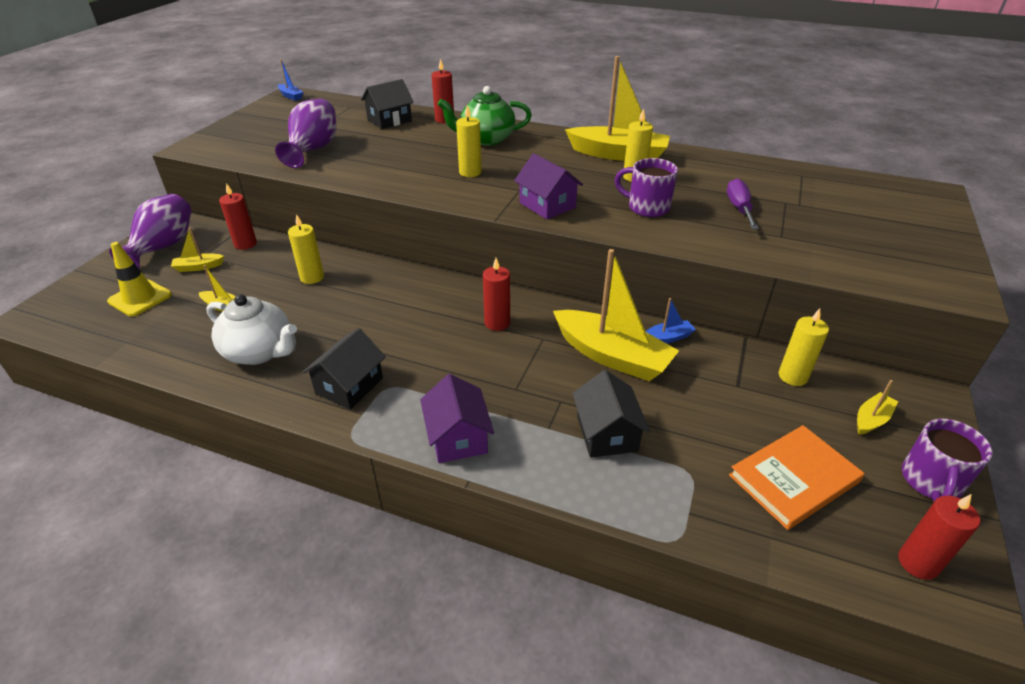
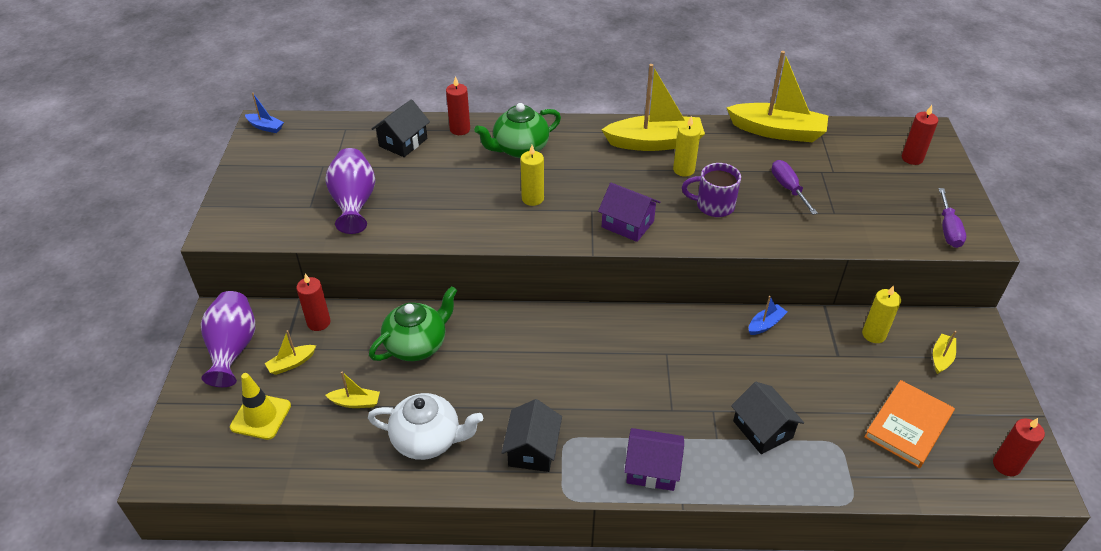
camera: 20 degrees left, 5 degrees up
yellow candle [288,214,324,284] -> green teapot [369,286,458,361]
purple house [420,374,494,463] -> purple house turned 45 degrees counterclockwise [624,428,684,491]
red candle [483,258,510,331] -> red candle moved to [902,105,938,165]
yellow boat [553,249,679,381] -> yellow boat moved to [726,51,828,142]
purple mug [902,419,993,501] -> none
none -> purple screwdriver [939,188,966,248]

